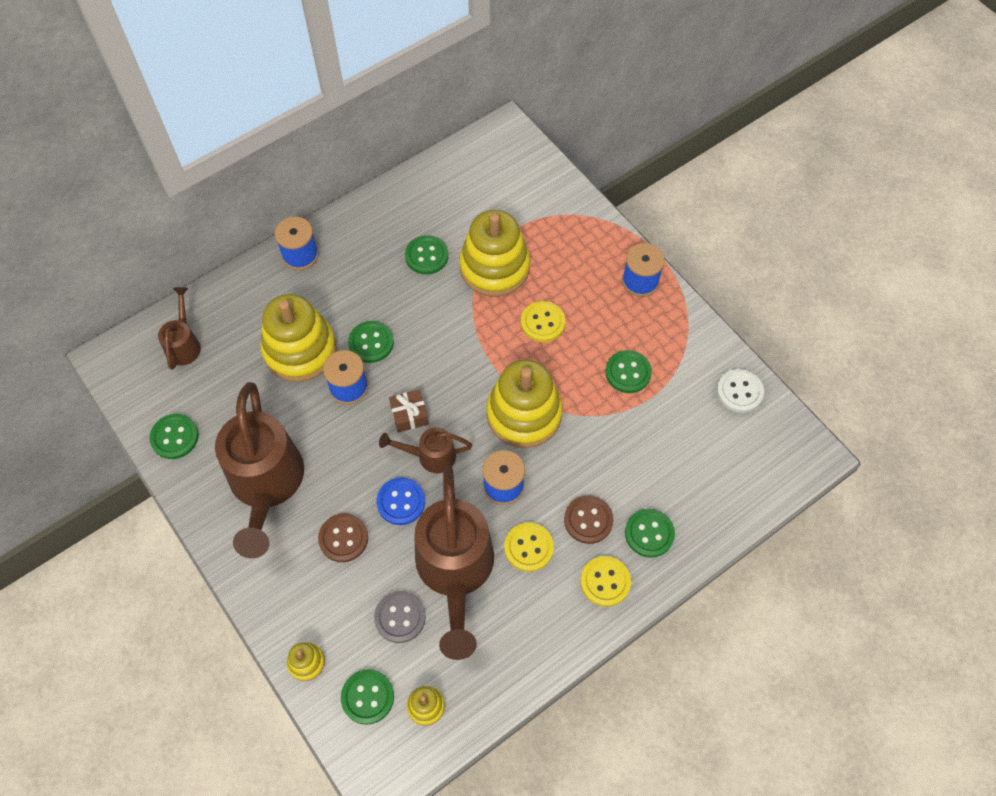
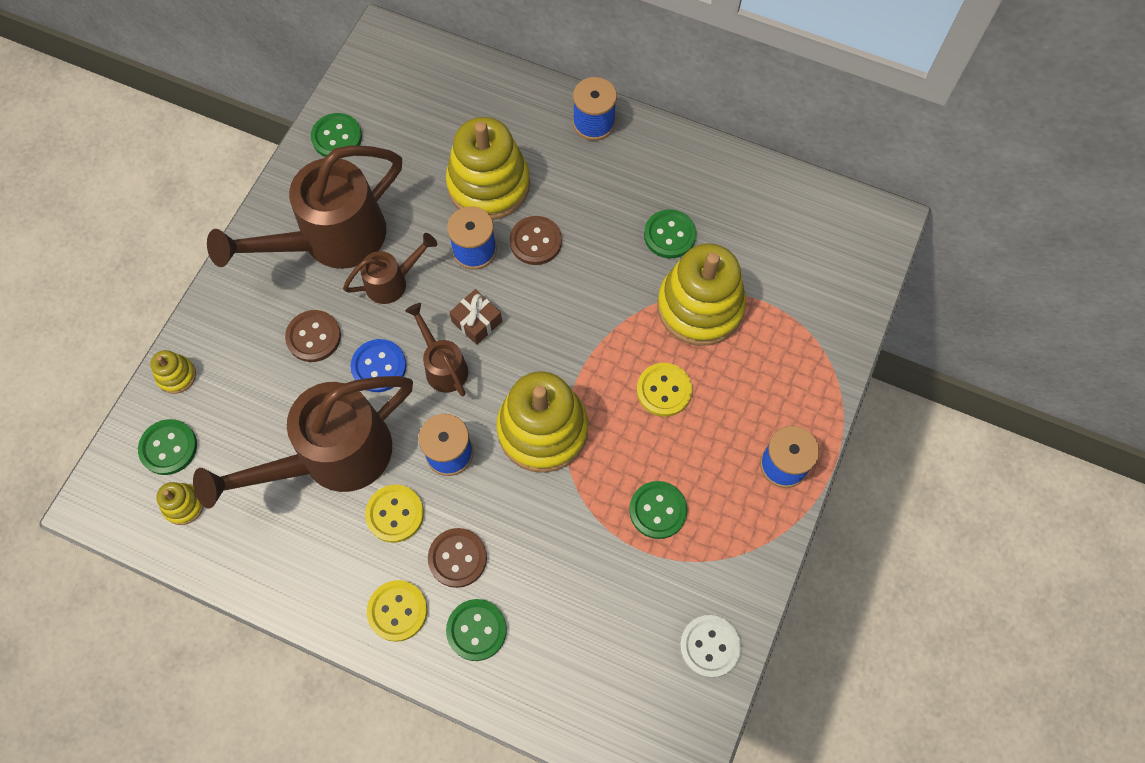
camera: 60 degrees right, 5 degrees up
brown watering can [158,287,201,370] -> brown watering can moved to [343,233,437,304]
green button [348,321,394,363] -> brown button [510,216,562,265]
grey button [374,591,426,643] -> none

